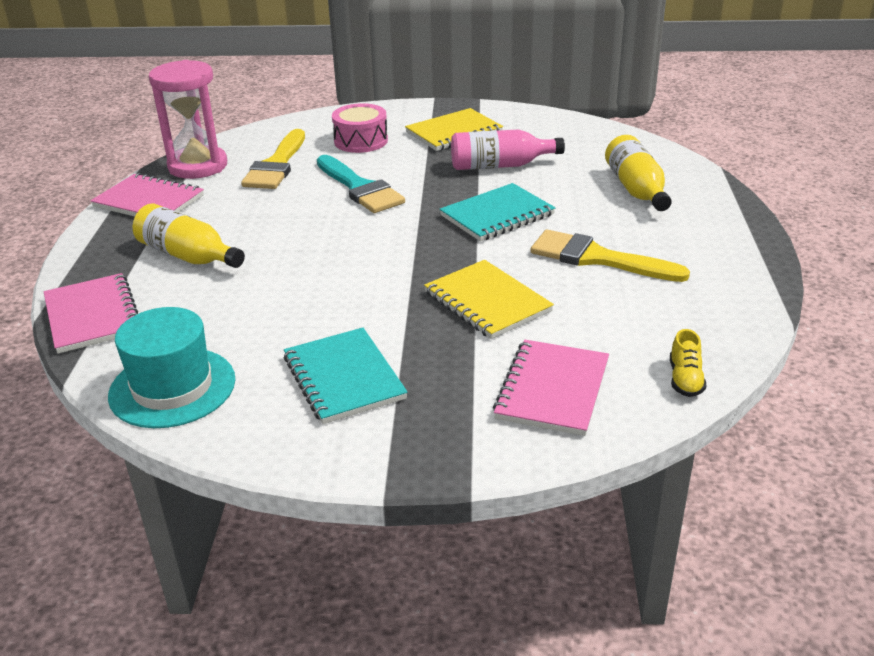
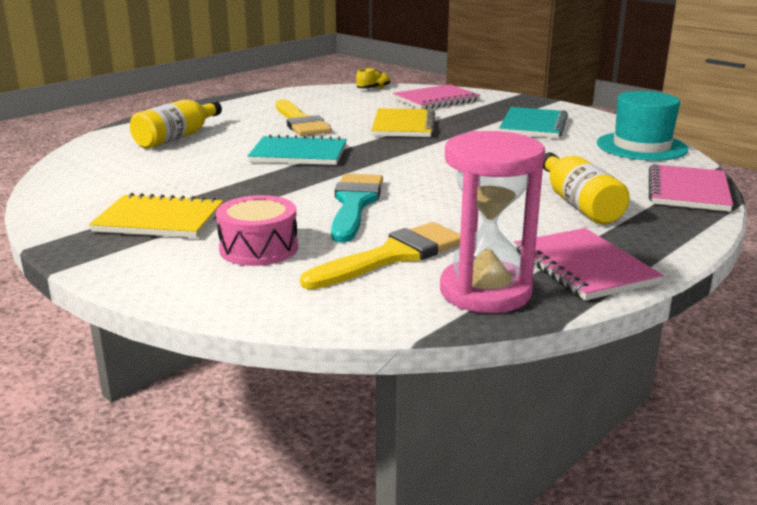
camera: 140 degrees left, 10 degrees down
pink bottle [451,130,565,170] -> none

